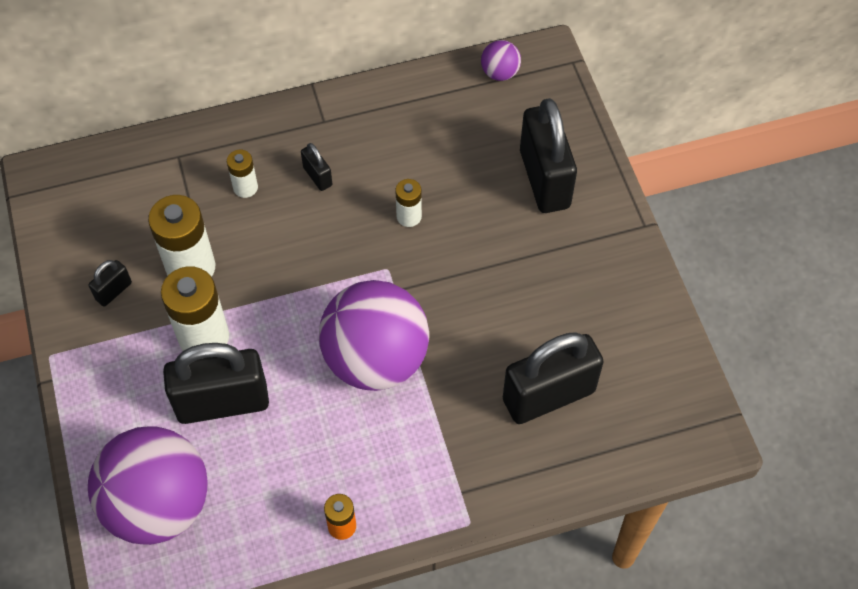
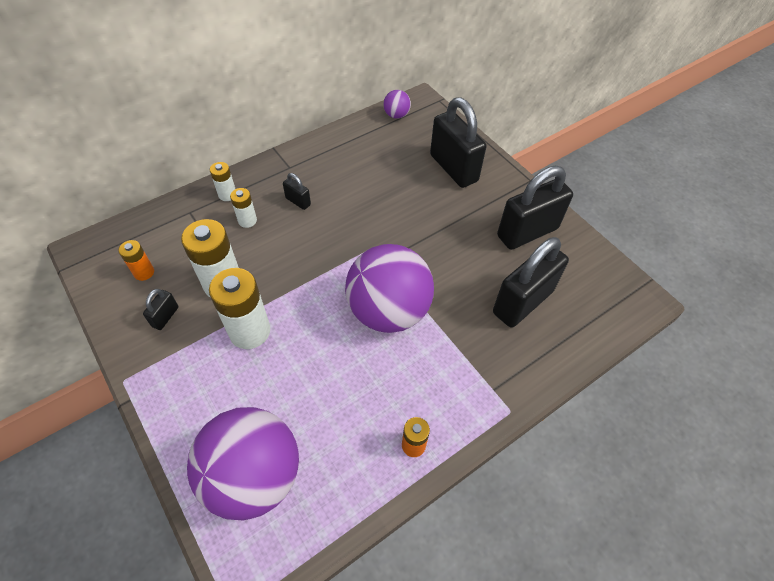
camera: 20 degrees left, 5 degrees down
black padlock [163,343,269,424] -> black padlock moved to [497,166,573,250]
white battery [396,179,422,227] -> white battery moved to [210,162,235,201]
none -> orange battery [118,240,154,281]

